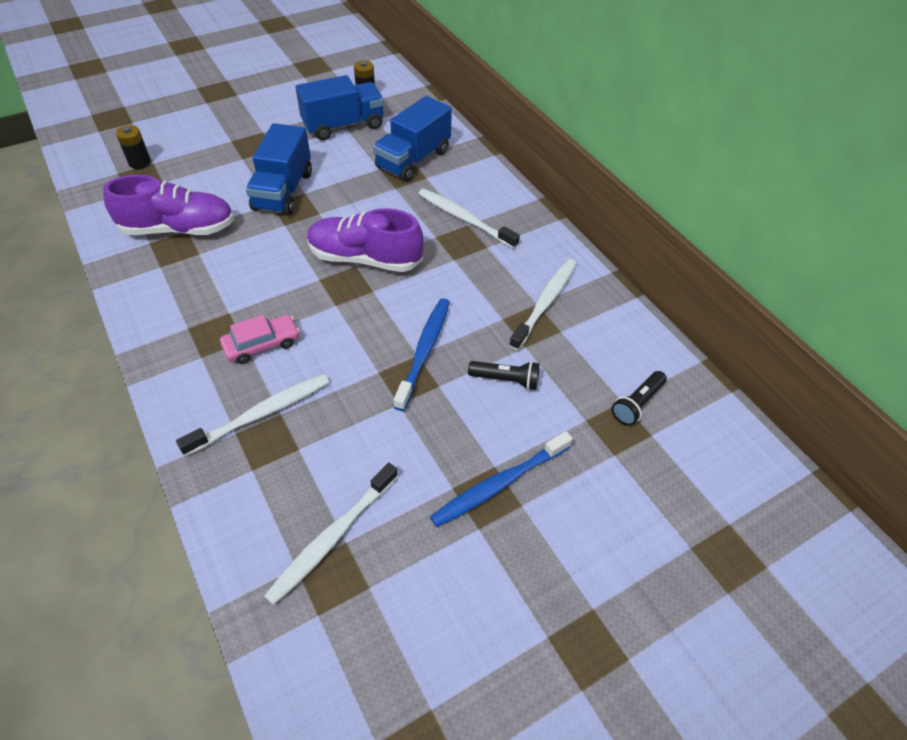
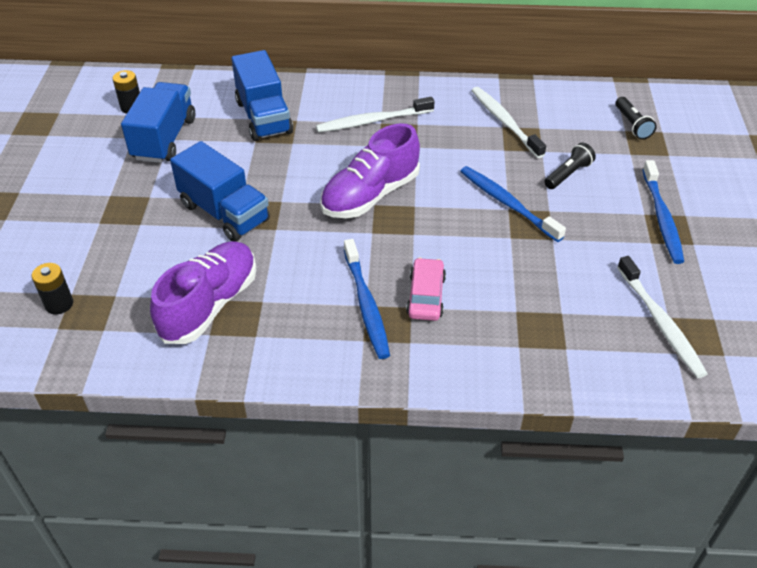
camera: 55 degrees left, 5 degrees down
white toothbrush [176,374,329,456] -> none
none -> blue toothbrush [344,239,390,359]

